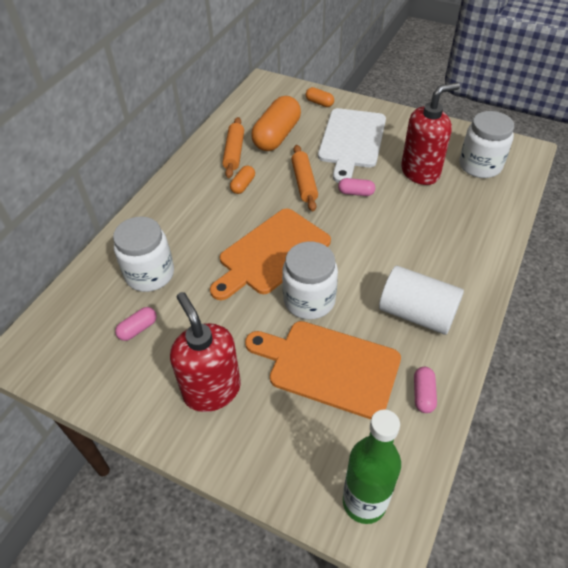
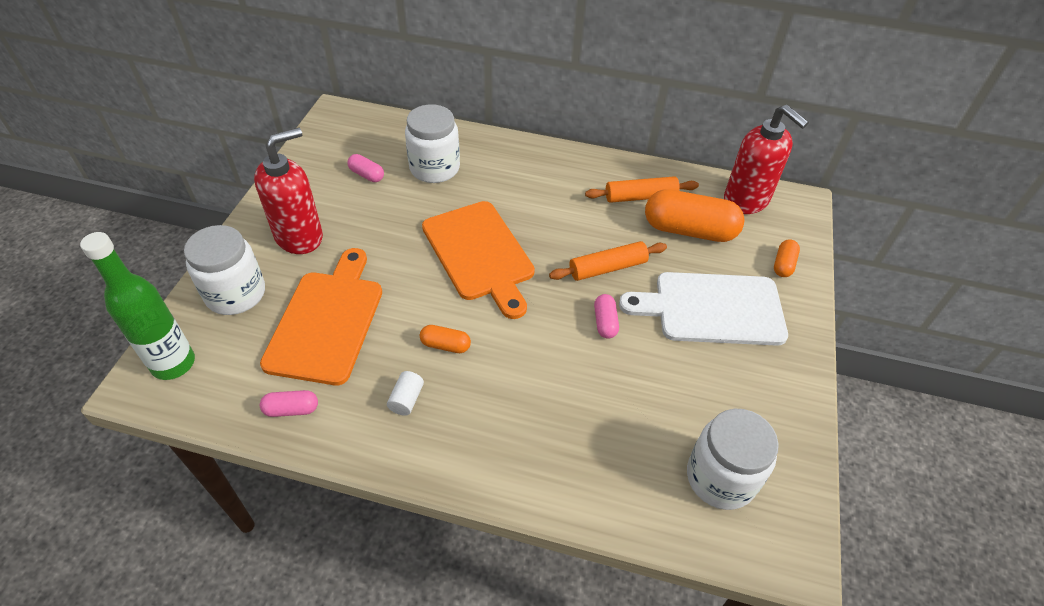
camera: 75 degrees right, 0 degrees up
orange cutting board [210,208,331,300] -> orange cutting board turned 150 degrees counterclockwise [422,201,535,319]
orange capsule [230,165,255,194] -> orange capsule moved to [420,325,471,353]
white jar [282,242,338,320] -> white jar moved to [184,225,265,315]
white cylinder [379,266,464,335] -> white cylinder [387,371,424,416], size x0.43
red soap dispenser [401,83,460,185] -> red soap dispenser moved to [724,105,809,214]

